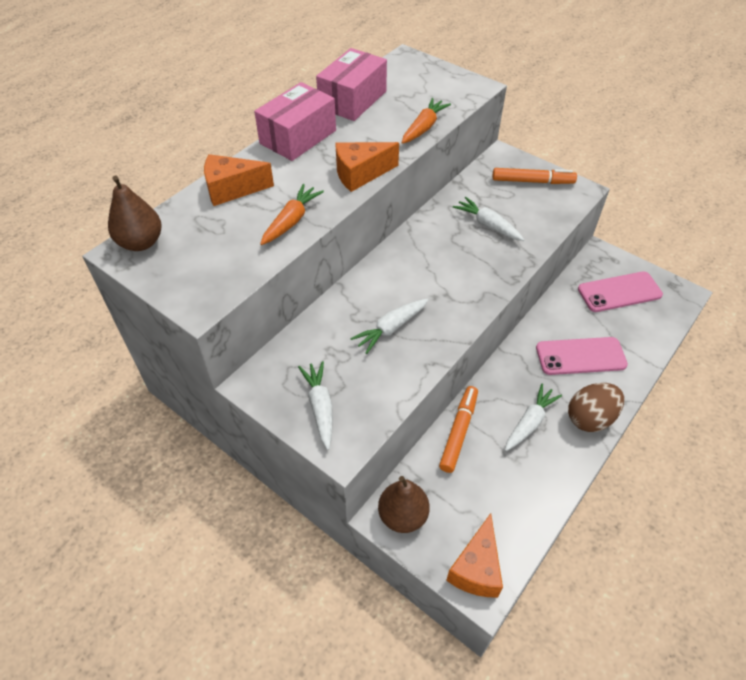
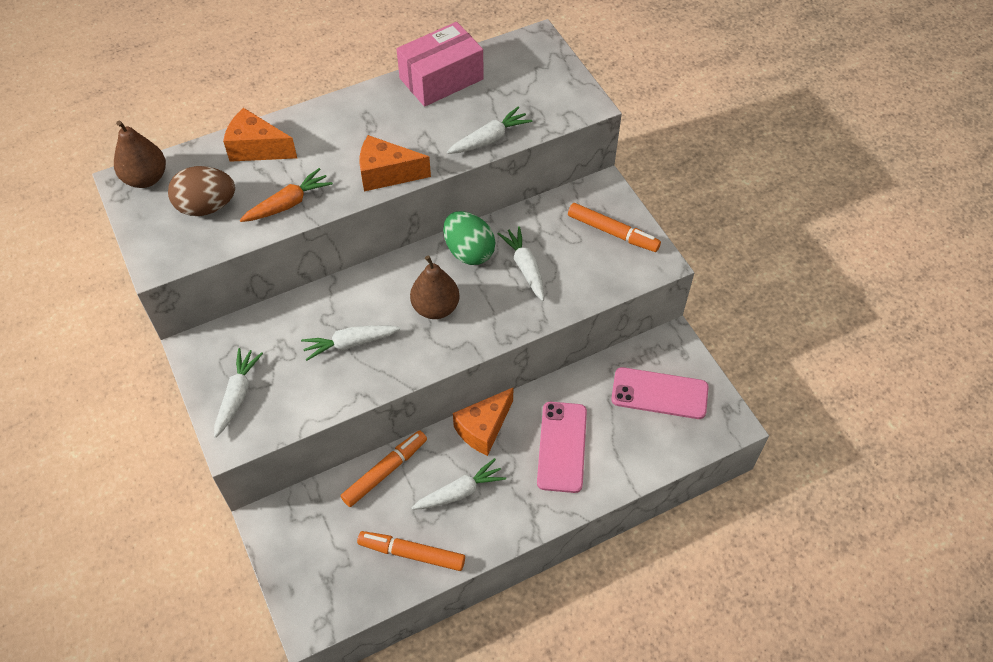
camera: 25 degrees right, 5 degrees up
pink box [254,82,336,161] -> none
brown pear [378,476,430,533] -> brown pear moved to [410,255,460,319]
orange carrot [402,98,451,144] -> white carrot [447,106,532,154]
orange cheese [446,513,503,598] -> orange cheese moved to [453,387,514,456]
pink phone [536,337,628,375] -> pink phone turned 75 degrees clockwise [537,402,587,493]
brown egg [568,383,624,432] -> brown egg moved to [168,166,235,216]
none -> orange marker [357,531,465,571]
none -> green egg [443,211,495,265]

